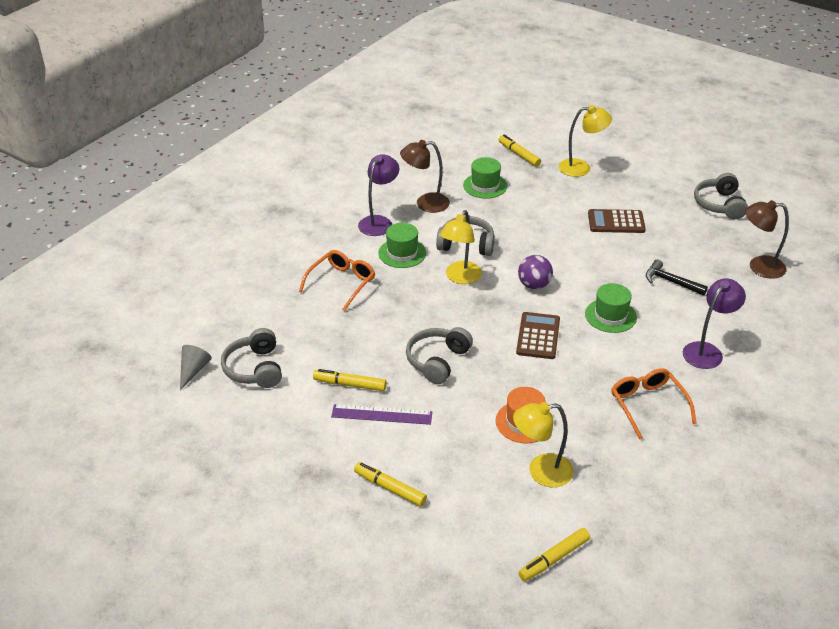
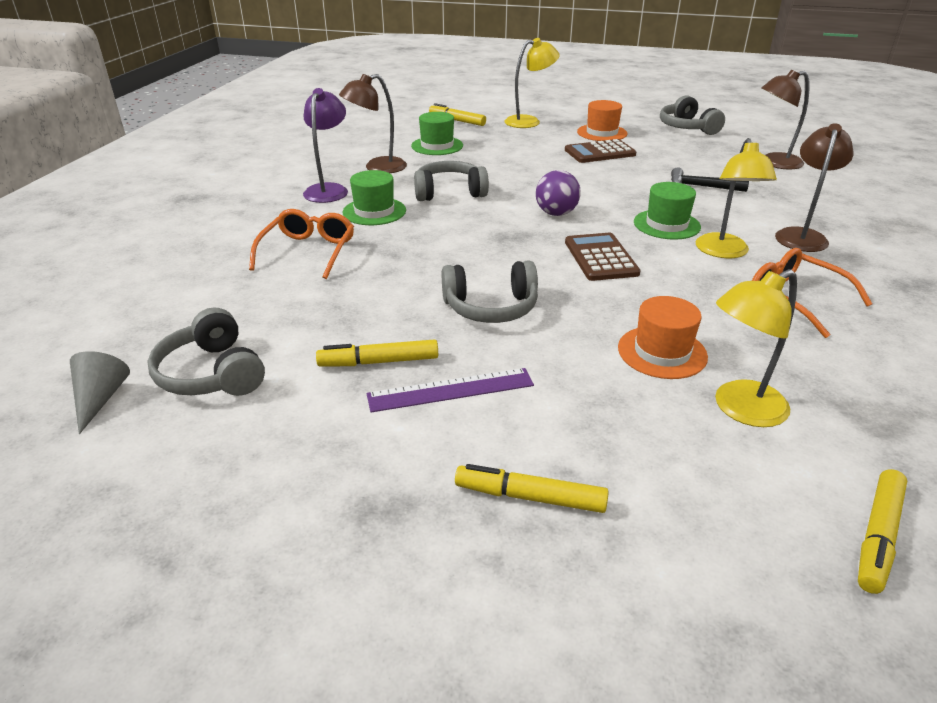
camera: 20 degrees left, 5 degrees down
grey headphones [406,327,473,384] -> grey headphones turned 105 degrees counterclockwise [442,260,538,323]
yellow lamp [440,210,482,284] -> yellow lamp moved to [696,138,777,258]
purple lamp [683,278,746,369] -> brown lamp [775,123,853,252]
none -> orange hat [577,100,628,141]

